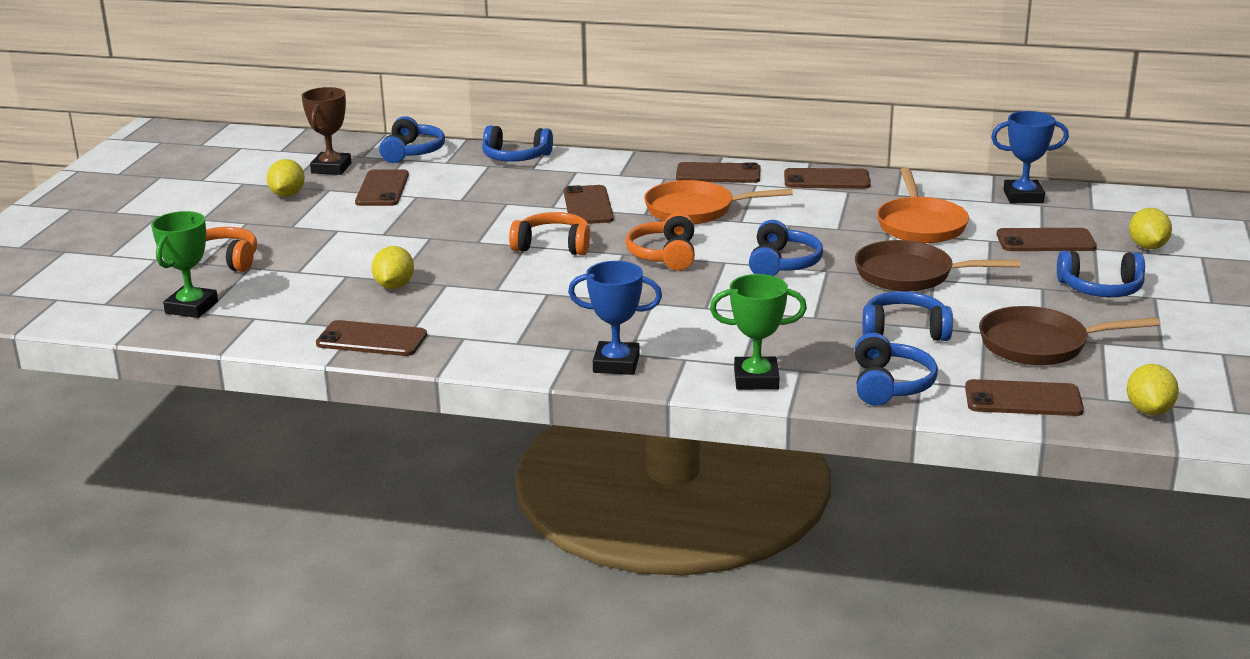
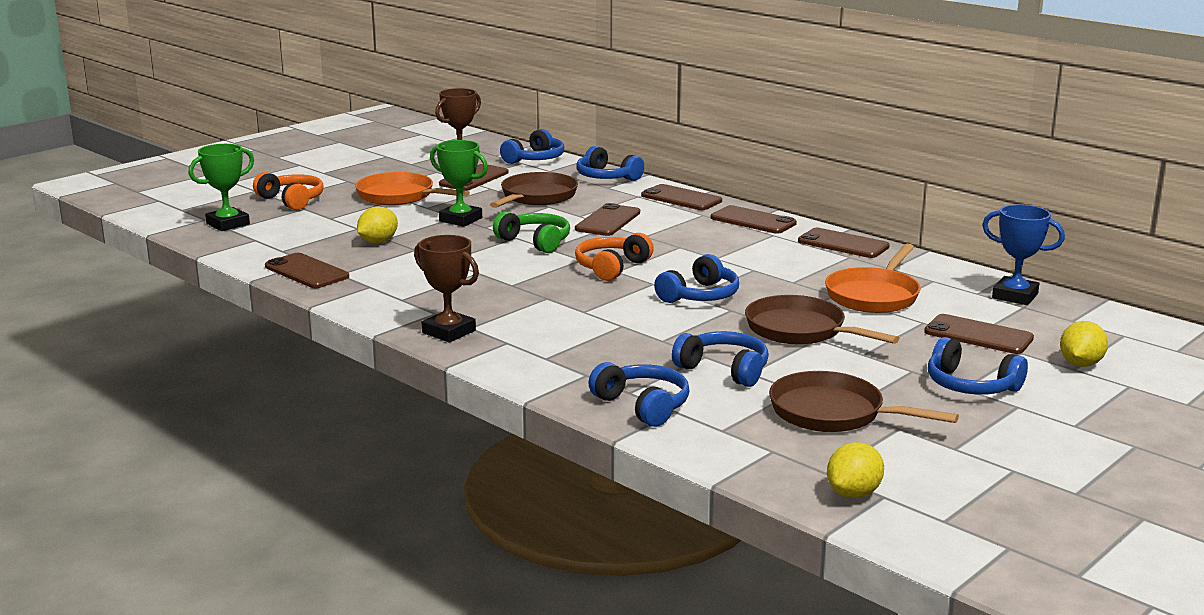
camera: 30 degrees right, 5 degrees down
yellow lemon [267,159,305,197] -> none
orange headphones [509,212,590,255] -> green headphones [493,211,570,253]
blue trophy [568,261,662,375] -> brown trophy [414,235,479,342]
orange pan [644,180,793,224] -> orange pan moved to [355,172,470,205]
green trophy [710,274,807,390] -> green trophy moved to [430,140,488,227]
blue headphones [855,332,938,406] -> blue headphones turned 75 degrees counterclockwise [589,362,689,427]
brown phone [965,379,1084,416] -> brown phone moved to [641,184,722,210]
none -> brown pan [490,172,578,208]

